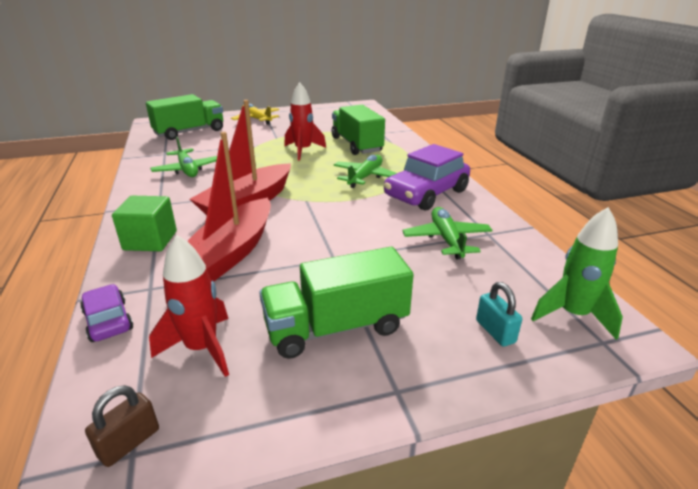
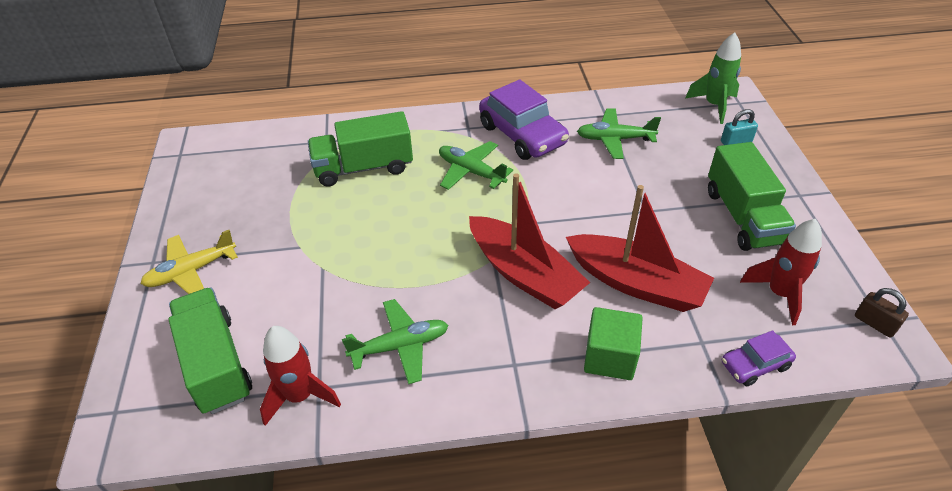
camera: 80 degrees left, 15 degrees up
red rocket [284,82,326,160] -> red rocket moved to [260,326,341,426]

